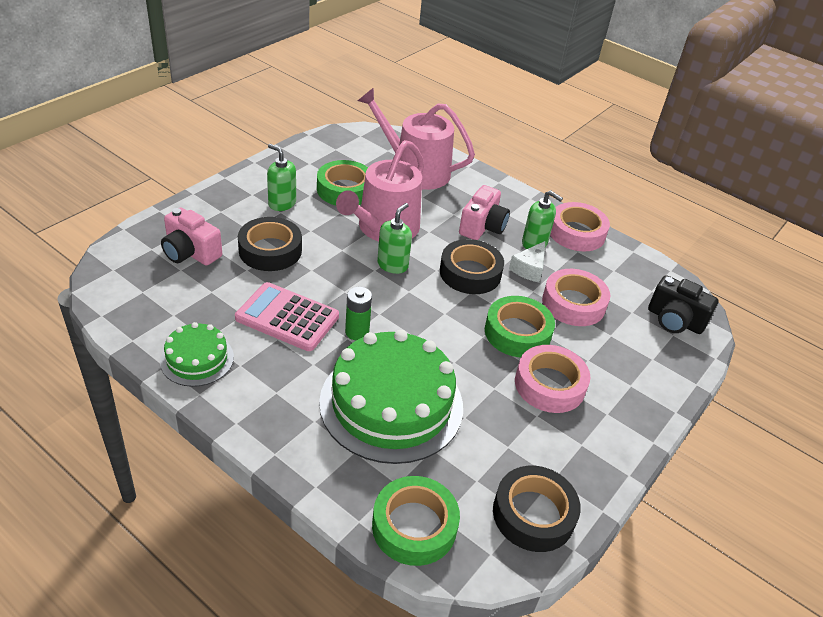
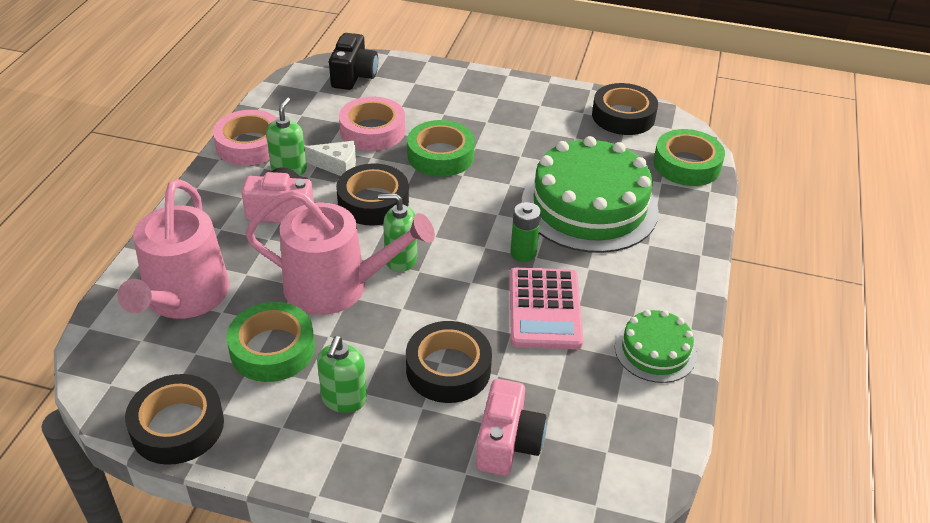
camera: 110 degrees left, 0 degrees up
pink tape [515,345,590,413] -> none
none -> black tape [125,374,224,465]

